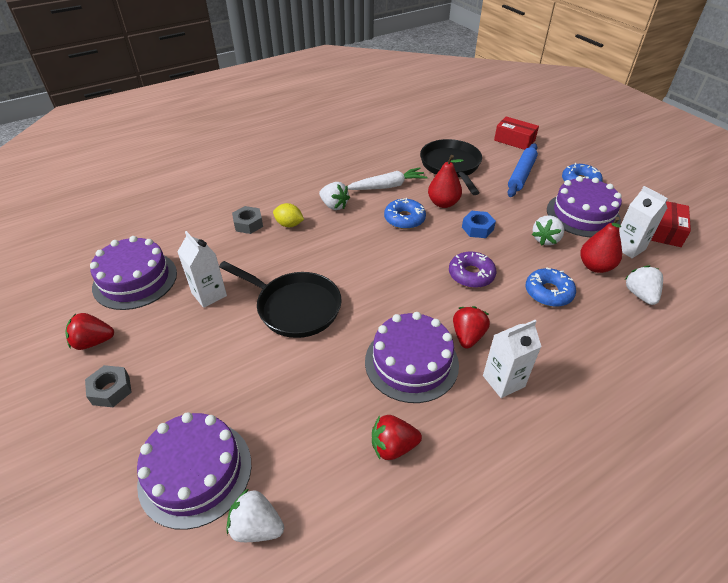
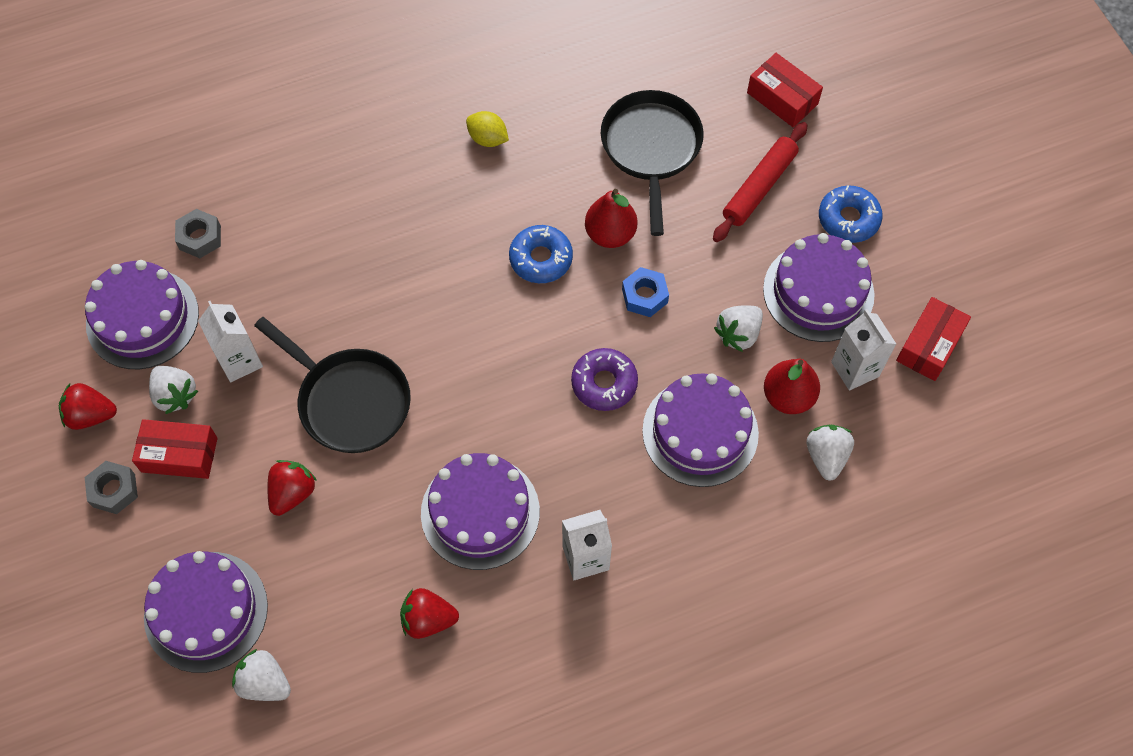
camera: 10 degrees right, 20 degrees up
grey nut [232,206,263,234] -> grey nut moved to [175,209,221,258]
yellow lemon [273,203,304,227] -> yellow lemon moved to [466,111,509,147]
white strawberry [319,182,350,210] -> white strawberry moved to [149,366,198,414]
white carrot [347,167,428,190] -> none
red strawberry [453,306,490,349] -> red strawberry moved to [267,460,317,516]
blue rolling pin [507,144,538,197] -> red rolling pin [713,122,808,242]
blue donut [526,268,576,307] -> purple cake [642,373,759,487]
none -> red box [132,419,218,479]

